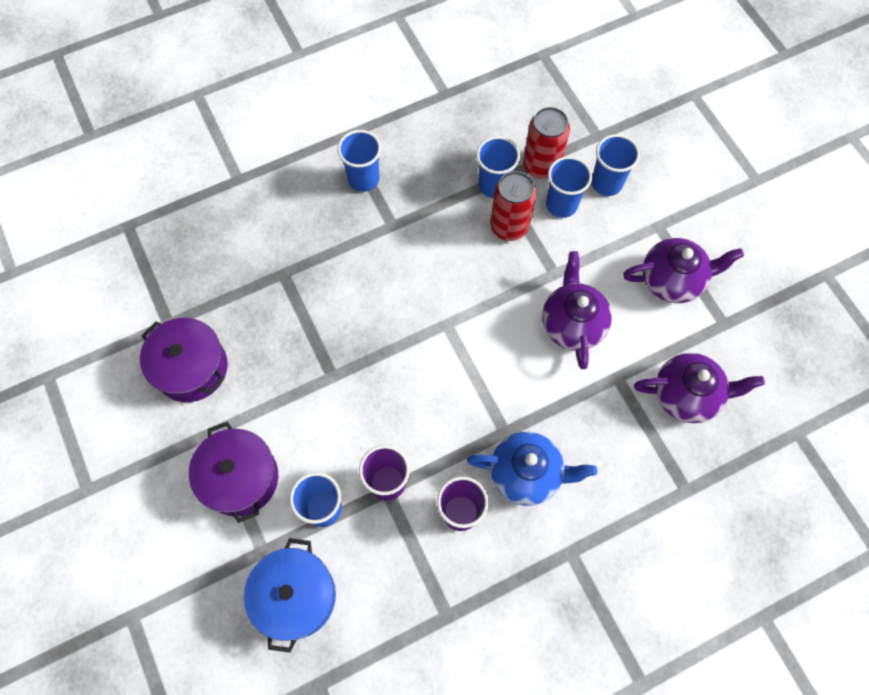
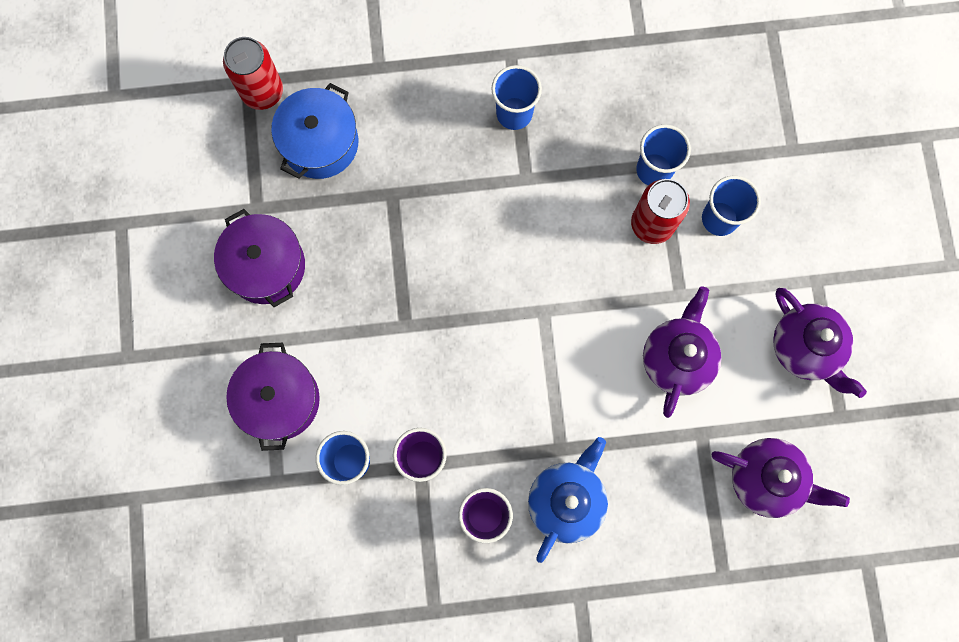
camera: 20 degrees right, 10 degrees up
blue pot [244,538,336,653] -> blue pot moved to [271,83,358,179]
blue teapot [467,432,597,506] -> blue teapot turned 90 degrees counterclockwise [528,437,608,563]
red can [523,107,570,179] -> red can moved to [223,37,283,110]
blue cup [591,134,640,196] -> none
purple teapot [623,238,744,303] -> purple teapot turned 45 degrees clockwise [773,288,867,398]

